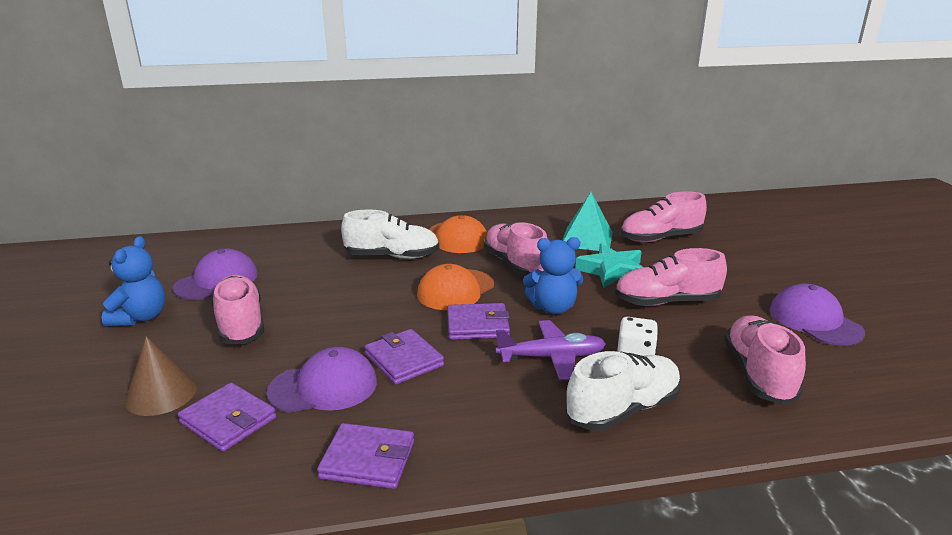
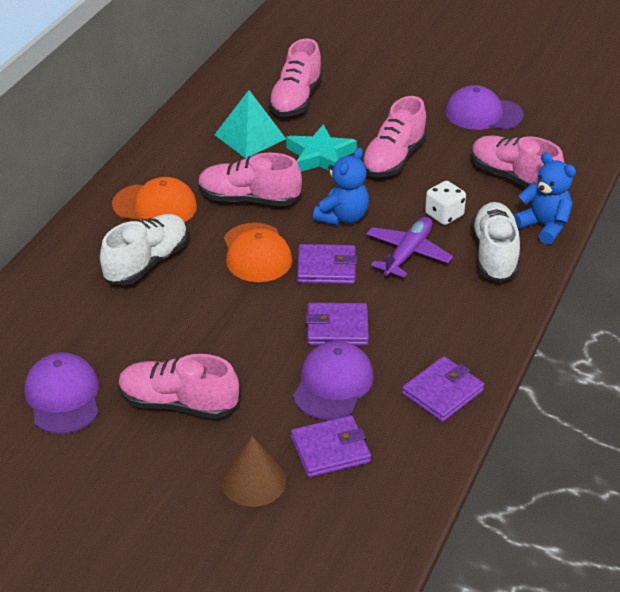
camera: 55 degrees left, 15 degrees up
blue teddy bear [102,236,165,326] -> blue teddy bear moved to [513,152,576,245]
purple wallet [447,303,510,340] -> purple wallet turned 60 degrees clockwise [297,244,357,284]

